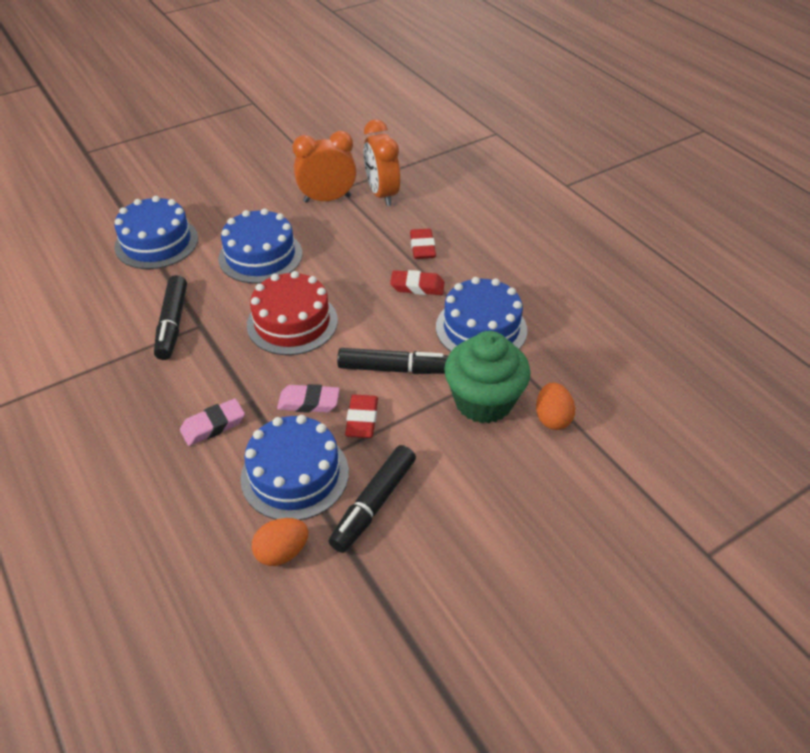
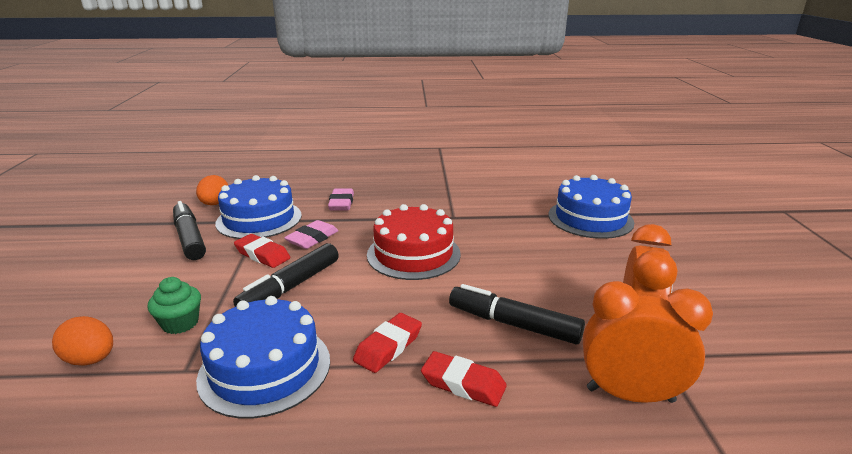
camera: 120 degrees right, 20 degrees down
black marker [154,275,187,360] -> black marker moved to [449,284,585,344]
blue cake [219,208,302,284] -> none
green cupcake [444,331,530,423] -> green cupcake [148,277,201,334], size x0.51

